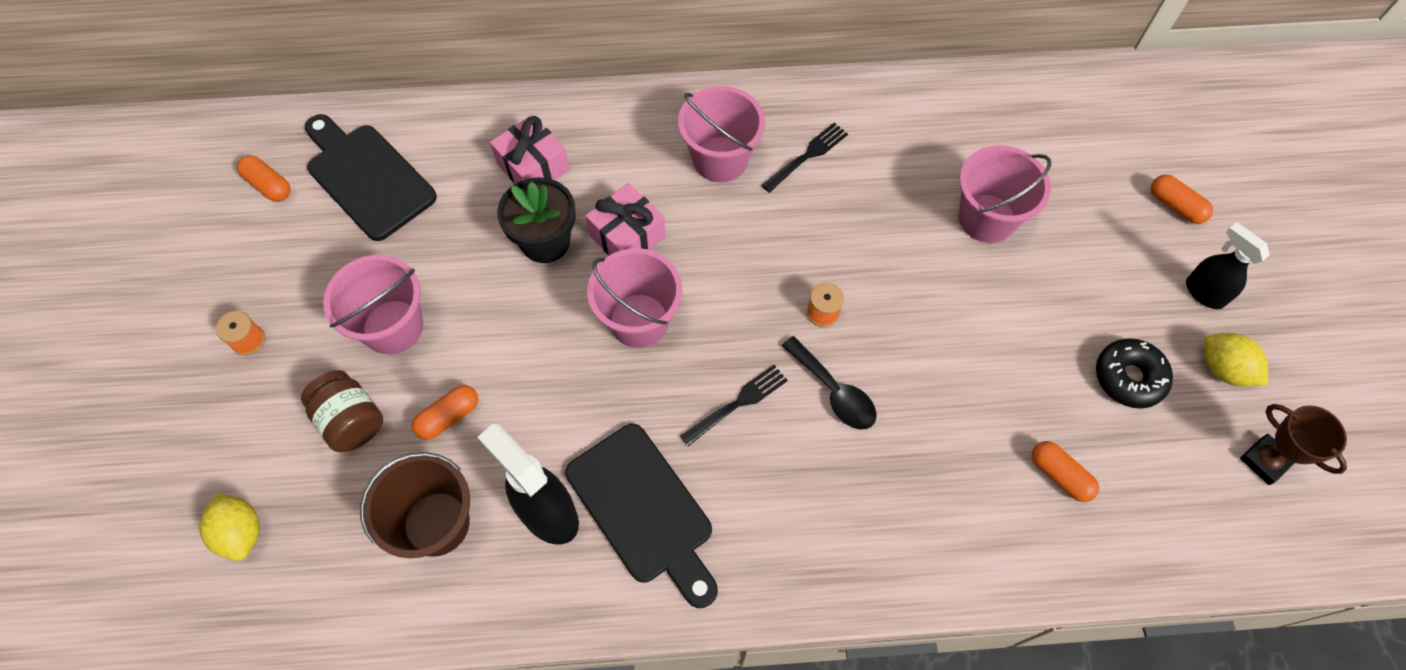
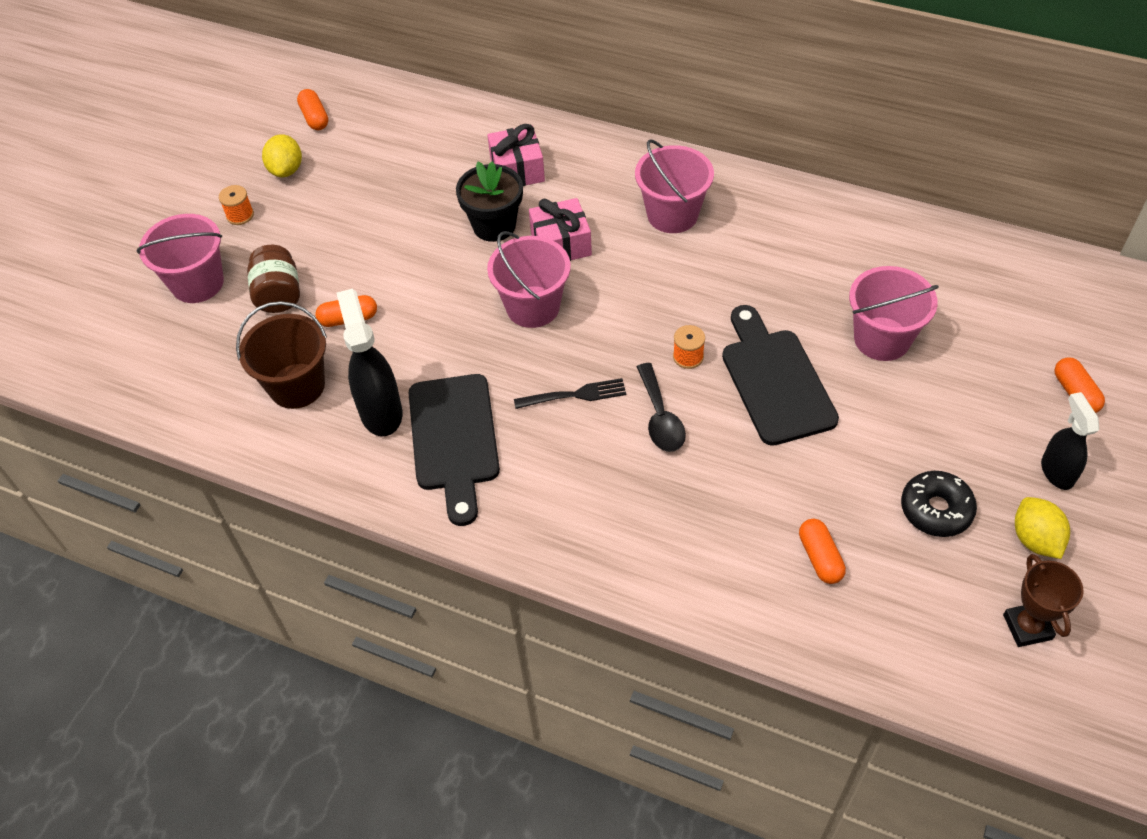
camera: 30 degrees right, 10 degrees down
yellow lemon [199,493,260,561] -> yellow lemon moved to [262,134,302,177]
black cutting board [305,114,437,241] -> black cutting board moved to [722,305,839,446]
pink bucket [323,255,423,355] -> pink bucket moved to [137,214,224,303]
black fork [761,123,848,193] -> none

